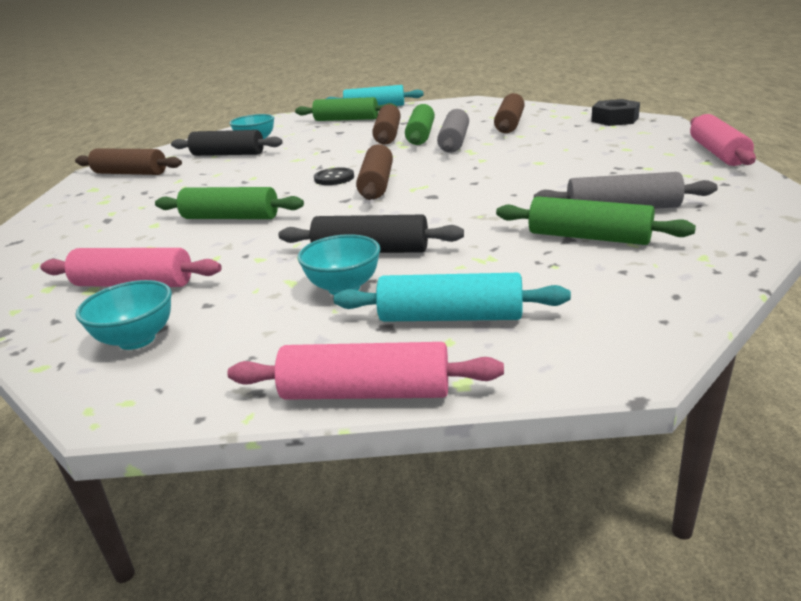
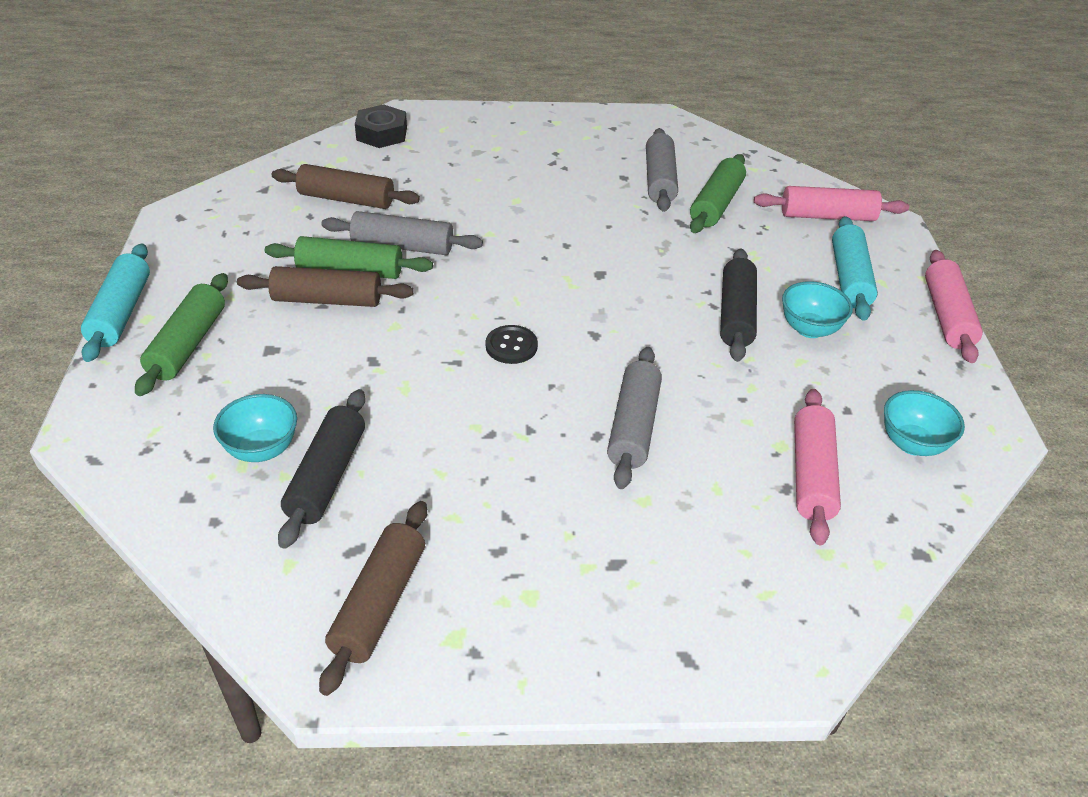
camera: 95 degrees left, 15 degrees up
green rolling pin [155,187,304,219] -> grey rolling pin [607,347,662,489]
brown rolling pin [356,144,393,200] -> none
pink rolling pin [690,114,756,166] -> pink rolling pin moved to [754,186,909,221]

